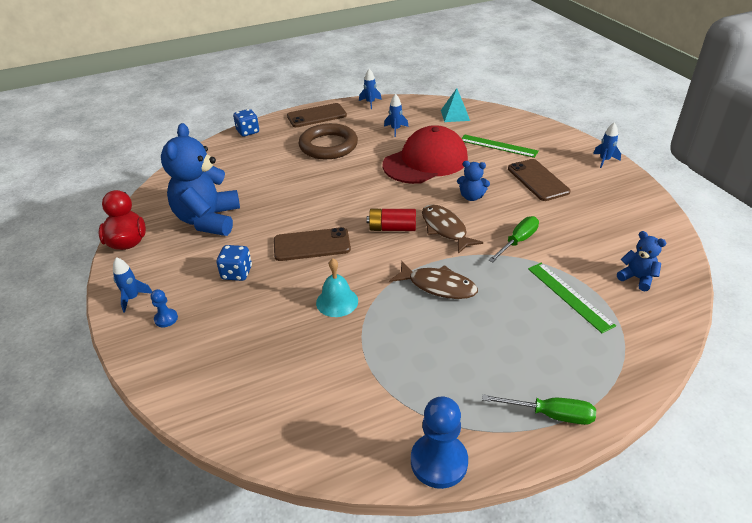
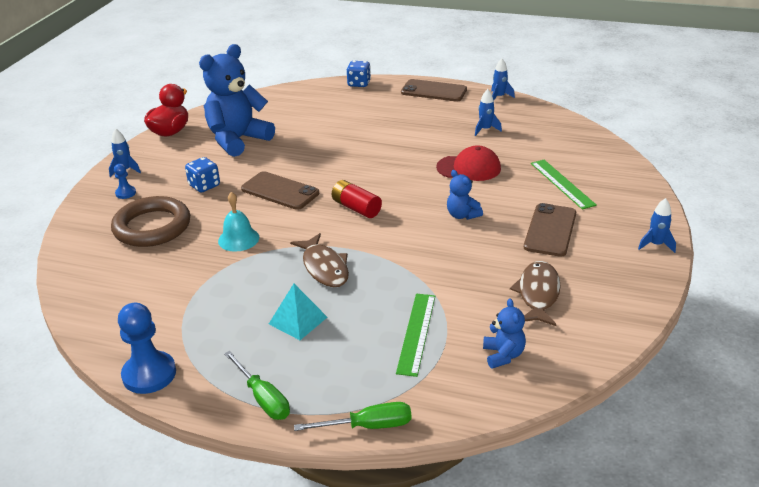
camera: 40 degrees right, 5 degrees down
brown ring [299,123,358,159] -> brown ring moved to [111,196,190,247]
red cap [383,125,468,184] -> red cap [436,145,501,181], size x0.62
brown fish [422,204,483,254] -> brown fish moved to [510,261,561,326]
turquoise pyramid [441,88,470,122] -> turquoise pyramid moved to [269,284,327,340]
green screwdriver [488,216,539,262] -> green screwdriver moved to [294,402,411,431]

